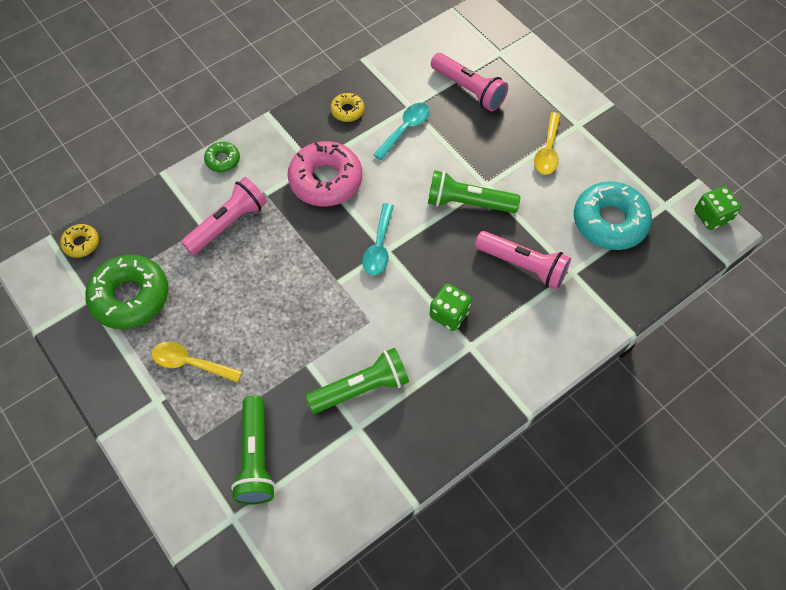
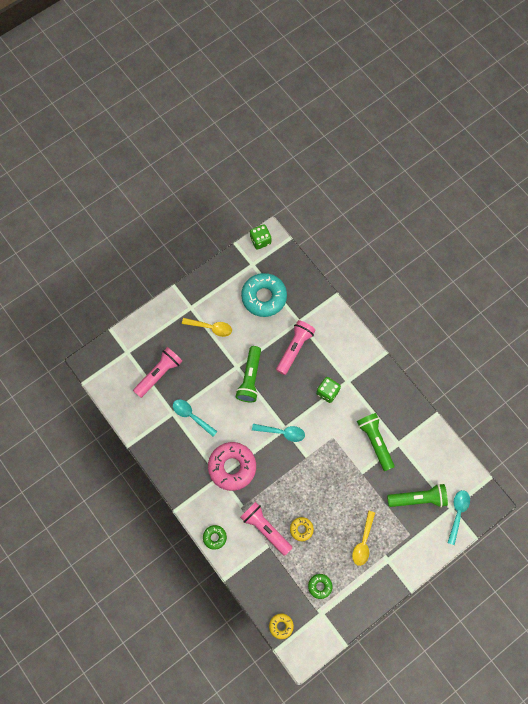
camera: 90 degrees left, 10 degrees up
green donut [85,255,168,329] -> green donut [308,574,332,599], size x0.48
yellow donut [330,93,365,122] -> yellow donut moved to [290,517,314,541]
none -> turquoise spoon [448,490,470,545]

